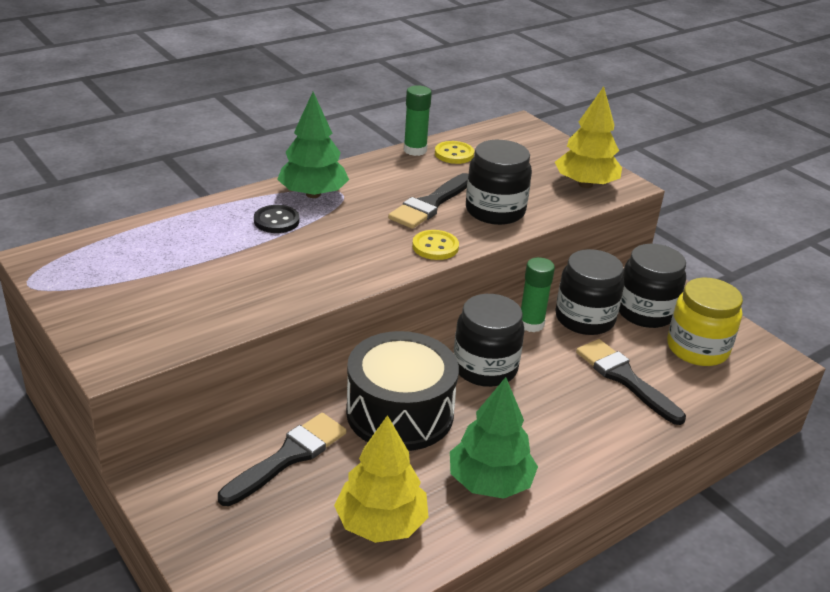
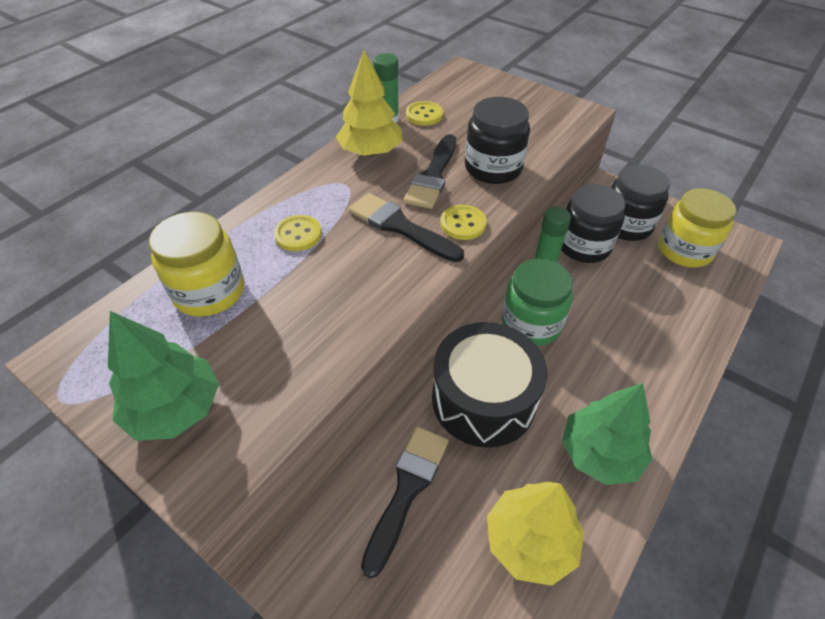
camera: 15 degrees left, 15 degrees up
black button [254,205,300,233] -> yellow button [274,215,322,251]
green tree [277,92,349,198] -> green tree moved to [108,311,219,441]
black jar [454,294,525,387] -> green jar [502,258,573,346]
yellow tree [555,86,622,188] -> yellow tree moved to [336,50,402,156]
black brush [576,339,686,425] -> black brush moved to [349,193,464,262]
none -> yellow jar [149,212,244,317]

